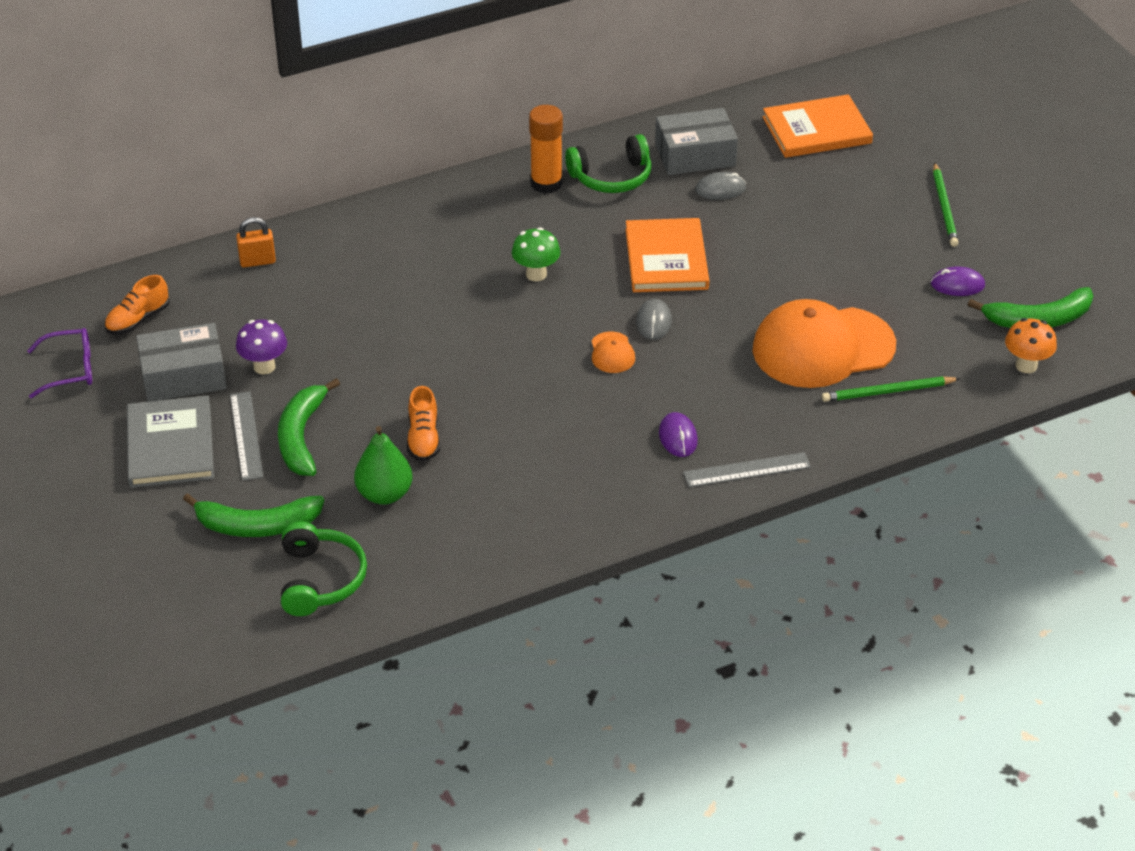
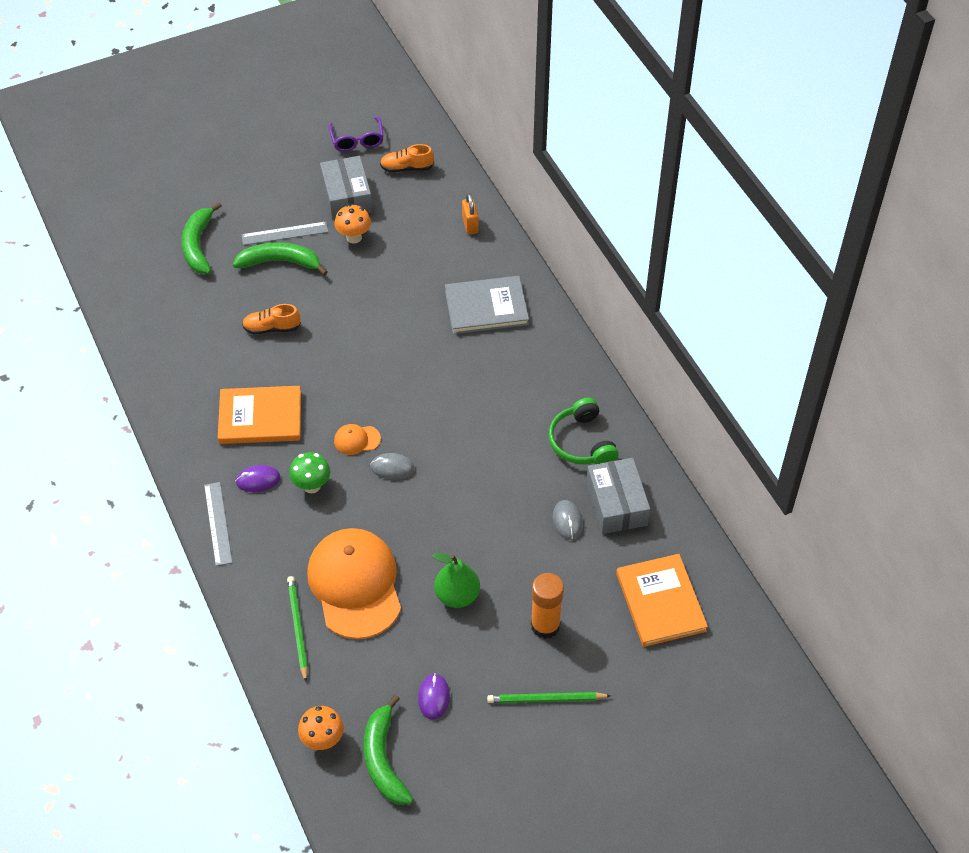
camera: 90 degrees right, 10 degrees up
orange shoe [104,275,170,334] -> orange shoe turned 45 degrees counterclockwise [380,144,434,173]
grey book [127,395,214,488] -> grey book moved to [445,276,529,334]
purple mushroom [236,319,287,374] -> orange mushroom [335,204,371,244]
green headphones [281,521,367,616] -> none
green pear [354,426,413,505] -> green pear moved to [432,553,480,608]
green mushroom [512,227,561,281] -> green mushroom moved to [289,452,330,493]
orange glue stick [529,105,563,194] -> orange glue stick moved to [531,573,564,639]
orange book [625,218,709,292] -> orange book moved to [218,386,301,444]

